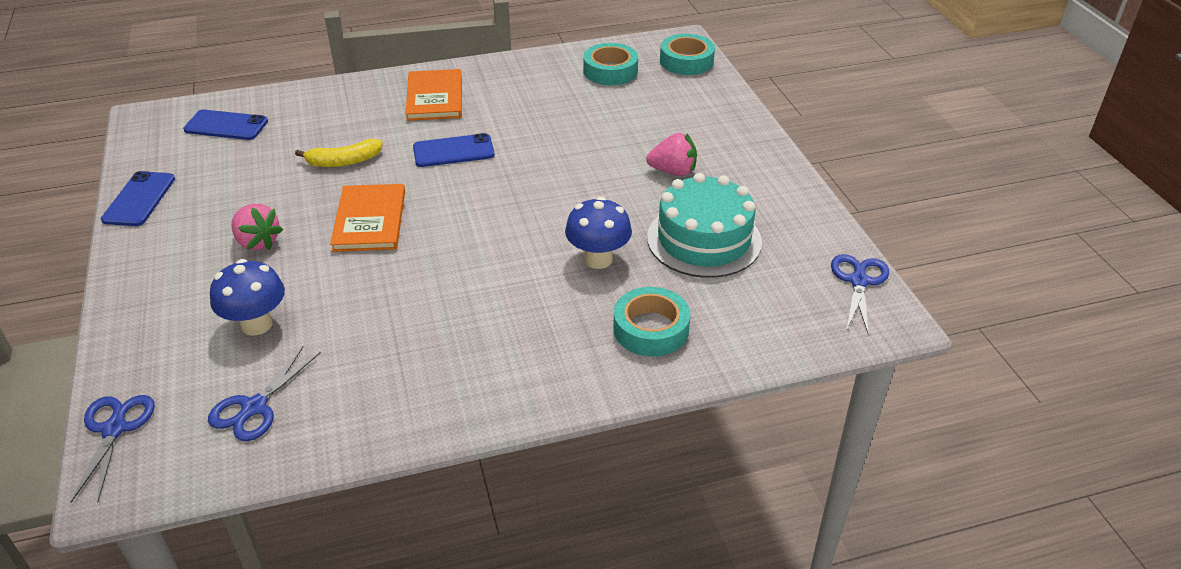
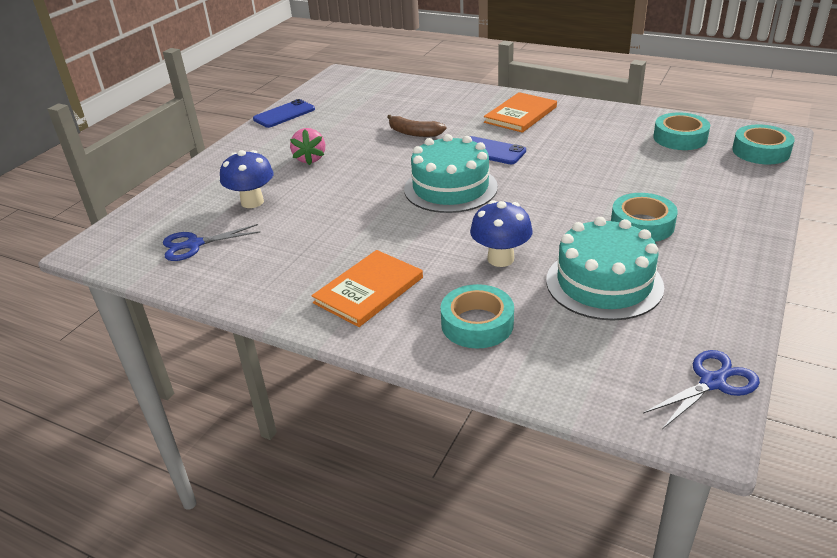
camera: 45 degrees right, 5 degrees down
blue scissors [71,395,155,503] -> none
blue phone [183,110,268,140] -> none
yellow banana [295,139,383,167] -> brown banana [387,115,447,137]
orange book [330,184,405,252] -> orange book moved to [312,250,423,327]
pink strawberry [646,133,697,176] -> turquoise tape [611,193,678,242]
none -> turquoise cake [404,134,498,213]

